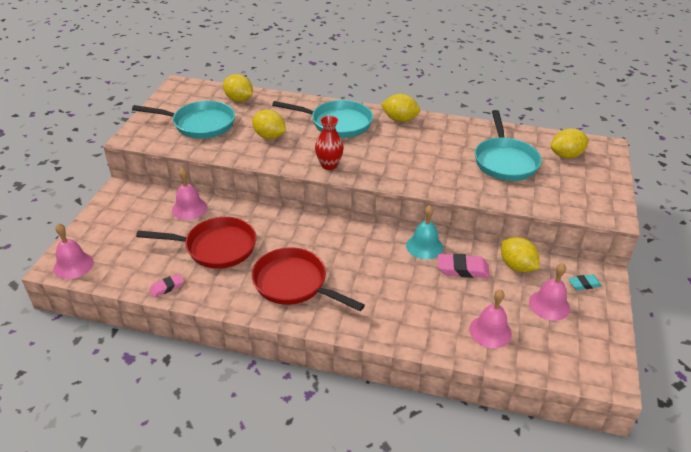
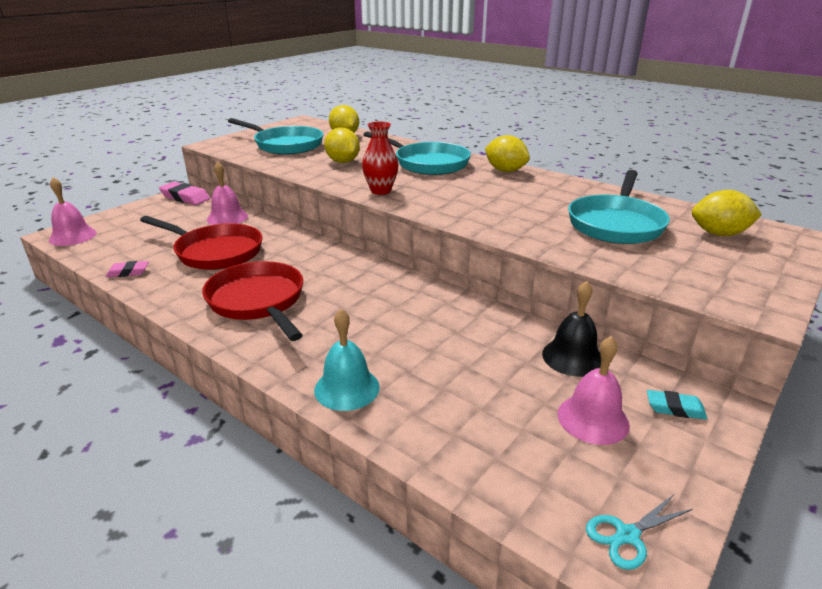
camera: 25 degrees right, 10 degrees down
turquoise bell [406,205,443,259] -> turquoise bell moved to [314,309,380,411]
pink eraser [438,253,490,278] -> pink eraser moved to [159,182,210,205]
pink bell [469,289,512,348] -> none
yellow lemon [501,237,539,272] -> black bell [542,281,601,377]
none -> turquoise scissors [586,495,693,570]

